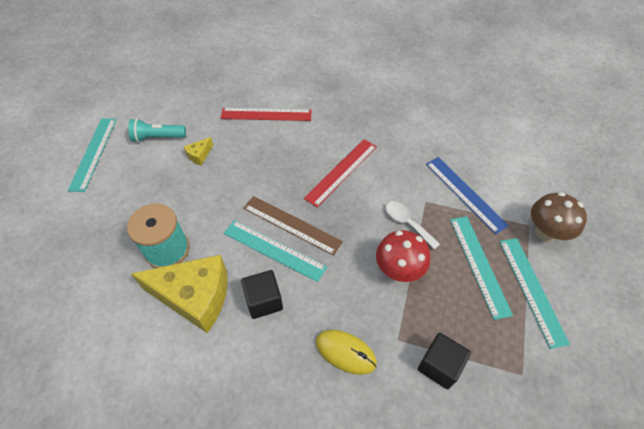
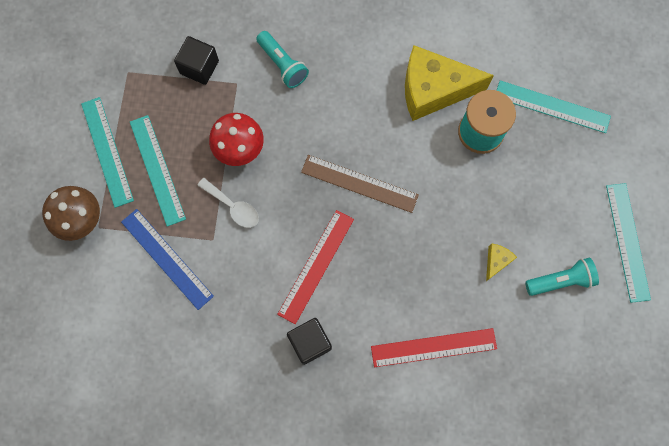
camera: 170 degrees right, 20 degrees up
turquoise ruler [224,220,327,282] -> turquoise ruler moved to [496,81,611,133]
black cube [241,270,283,319] -> black cube moved to [287,318,332,365]
yellow mouse [316,330,377,375] -> turquoise flashlight [256,31,309,88]

